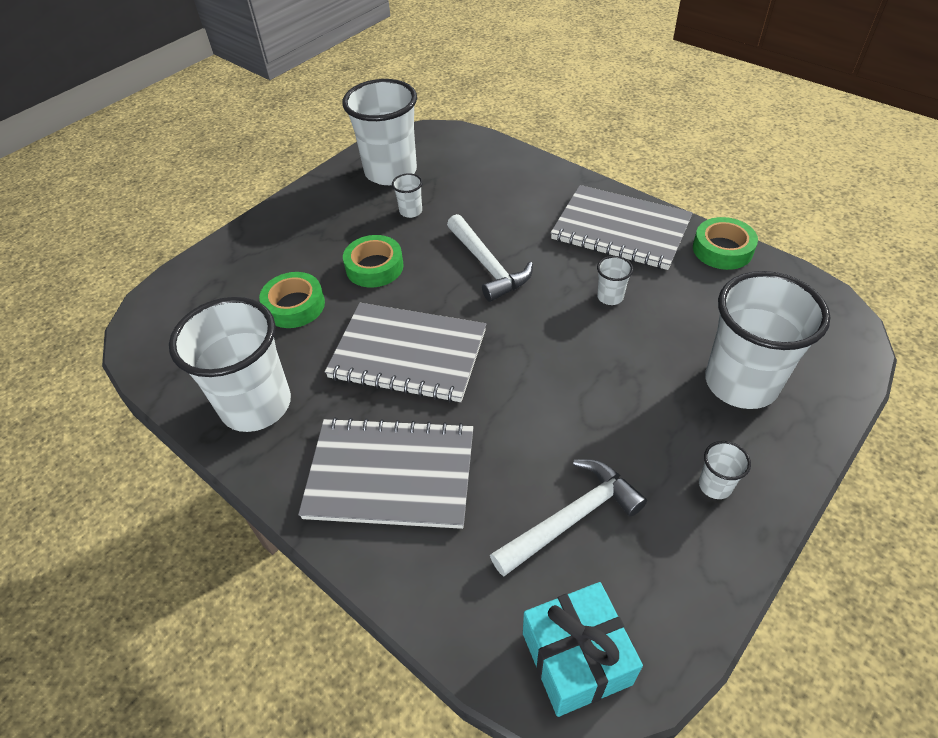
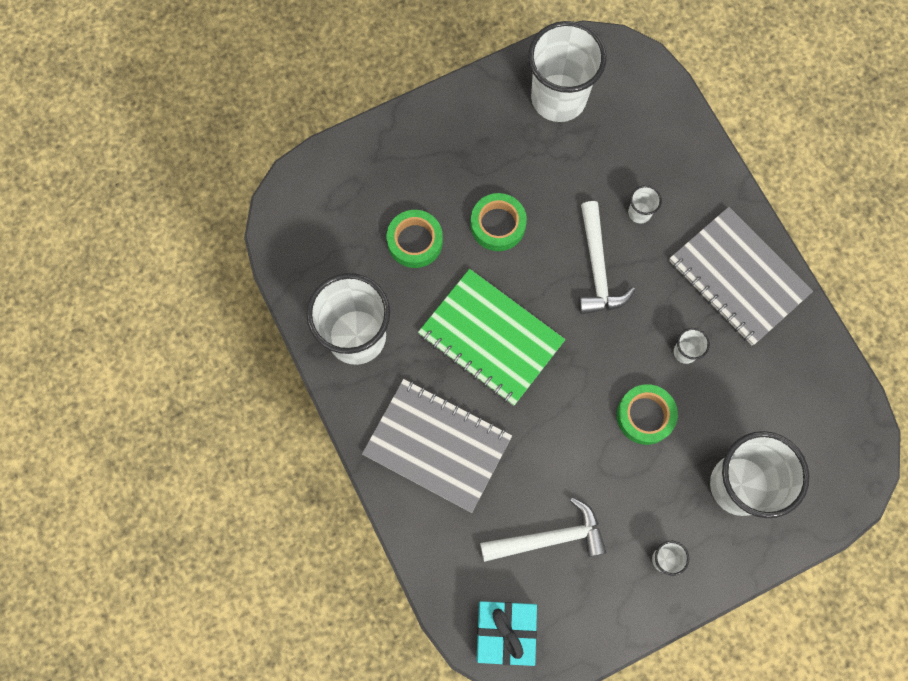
camera: 20 degrees right, 25 degrees up
grey notebook [325,303,486,403] -> green notebook [418,269,565,406]
white cup [392,173,423,218] -> white cup moved to [628,185,662,223]
green tape [693,217,758,270] -> green tape moved to [617,384,678,445]

